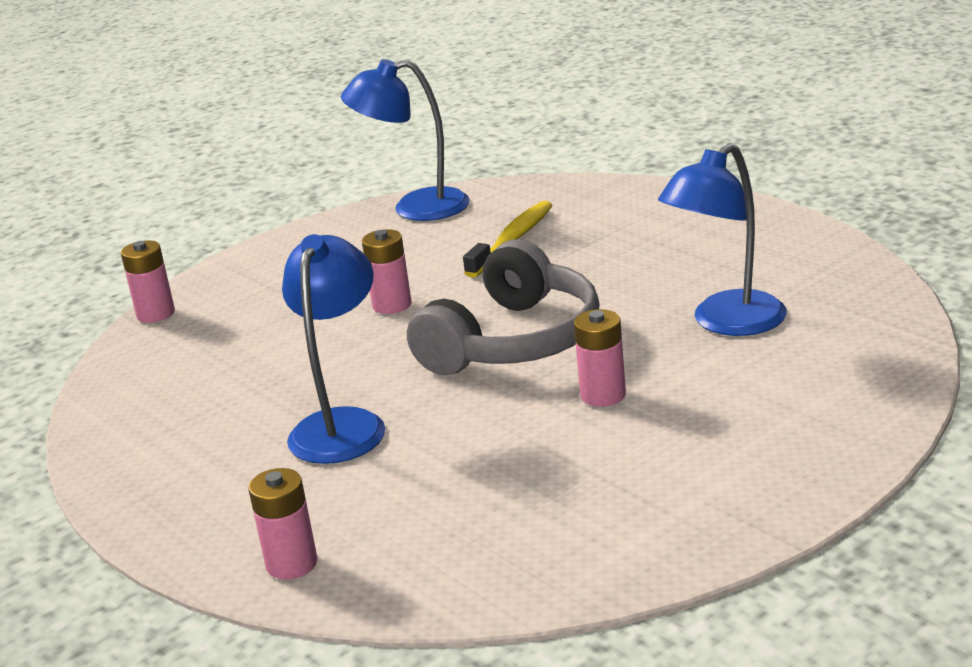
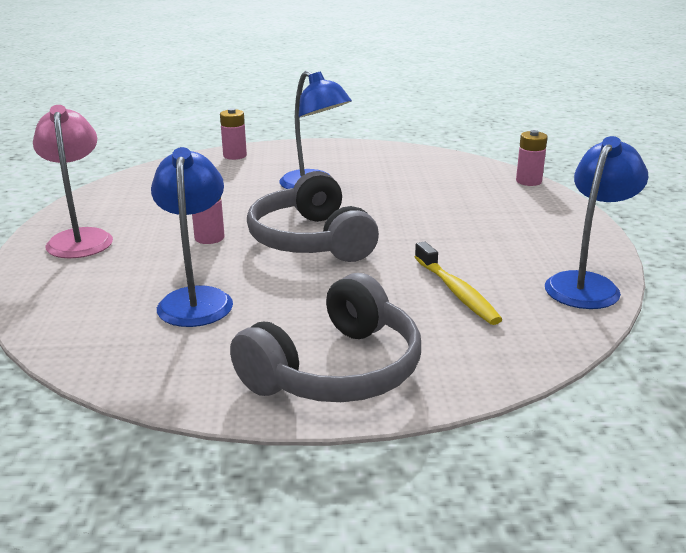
camera: 125 degrees right, 0 degrees up
pink battery [362,229,412,314] -> none
none -> pink lamp [33,105,113,258]
none -> grey headphones [230,273,421,402]

